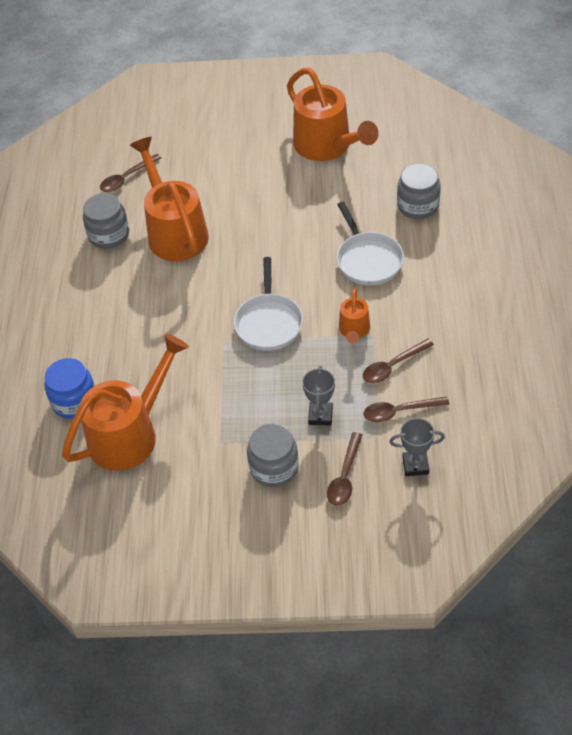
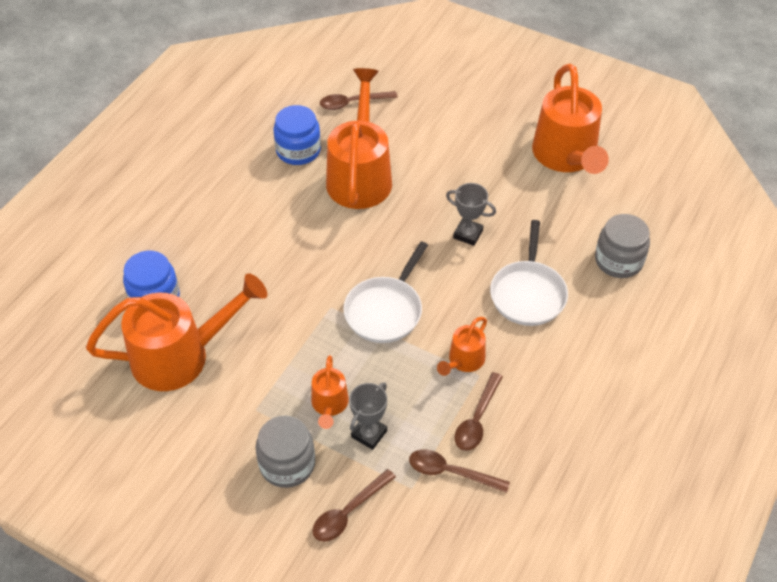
camera: 25 degrees right, 0 degrees up
grey jar [83,193,129,249] -> blue jar [273,105,321,165]
brown spoon [363,339,434,383] -> brown spoon turned 60 degrees counterclockwise [455,372,503,451]
grey trophy [389,418,445,476] -> grey trophy moved to [446,183,496,246]
none -> orange watering can [311,355,349,429]

